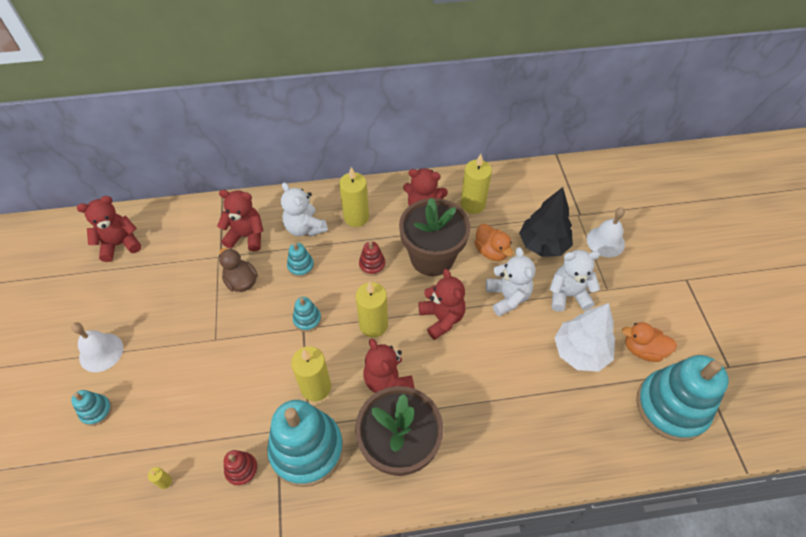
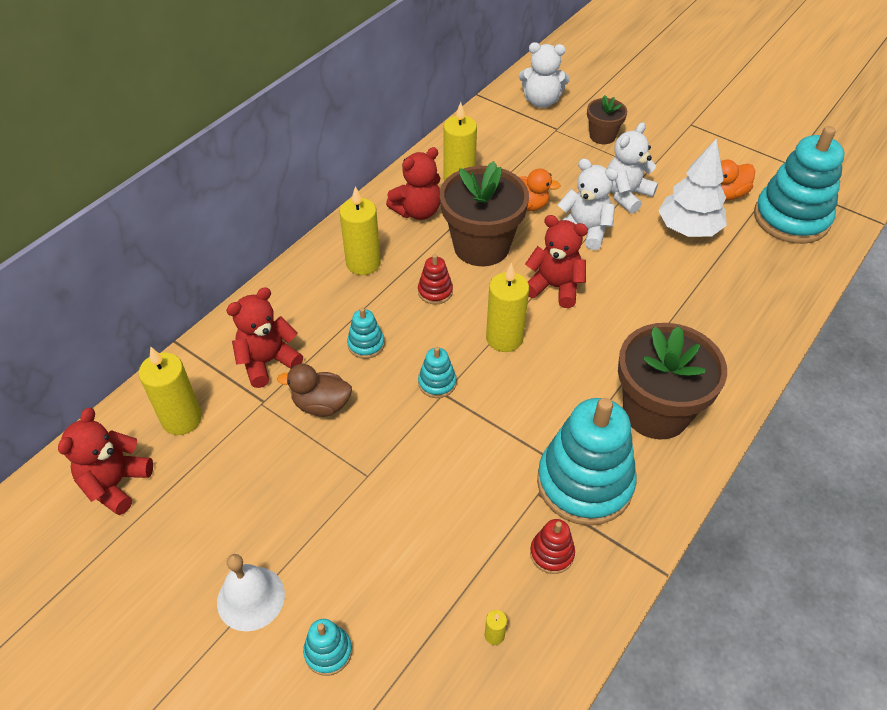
camera: 45 degrees left, 5 degrees down
white teddy bear [281,182,328,237] -> white teddy bear moved to [519,42,570,108]
yellow candle [291,346,331,402] -> yellow candle moved to [139,347,202,435]
red teddy bear [363,339,414,393] -> none
black tree [519,187,573,257] -> none
white bell [587,207,625,257] -> brown flower pot [587,95,627,144]

